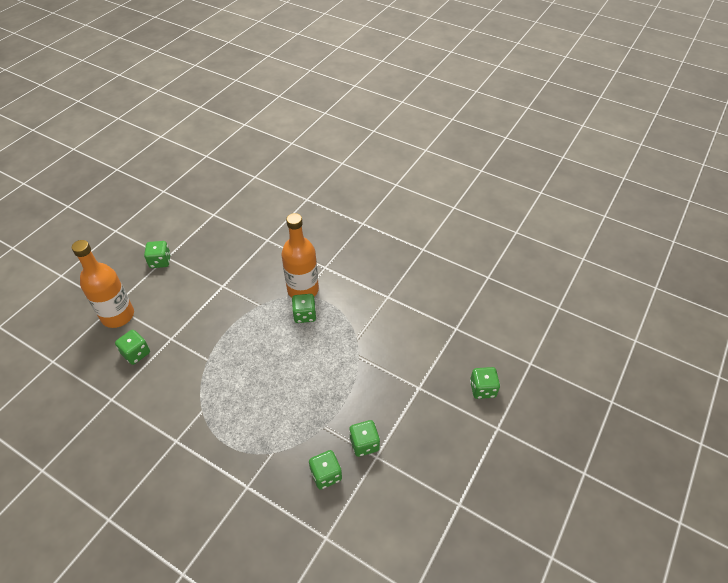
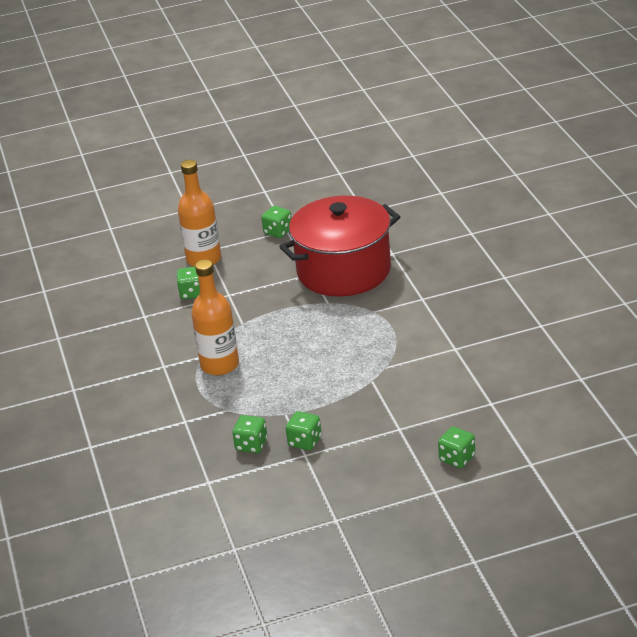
camera: 45 degrees right, 15 degrees down
orange bottle [281,213,319,298] -> orange bottle moved to [191,259,239,375]
green dice [292,294,316,323] -> none
none -> red pot [279,196,400,297]

